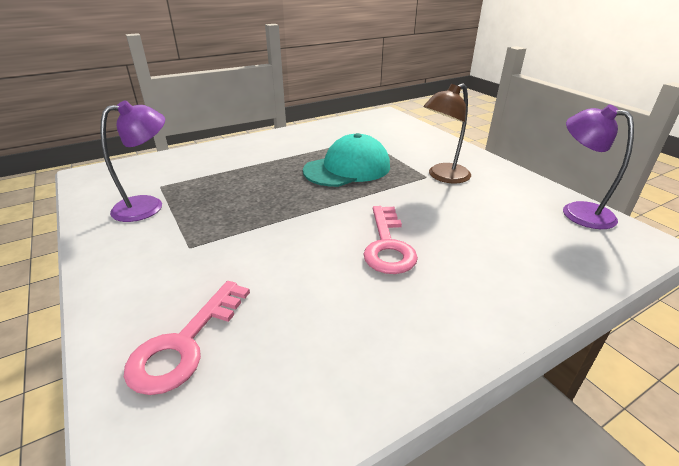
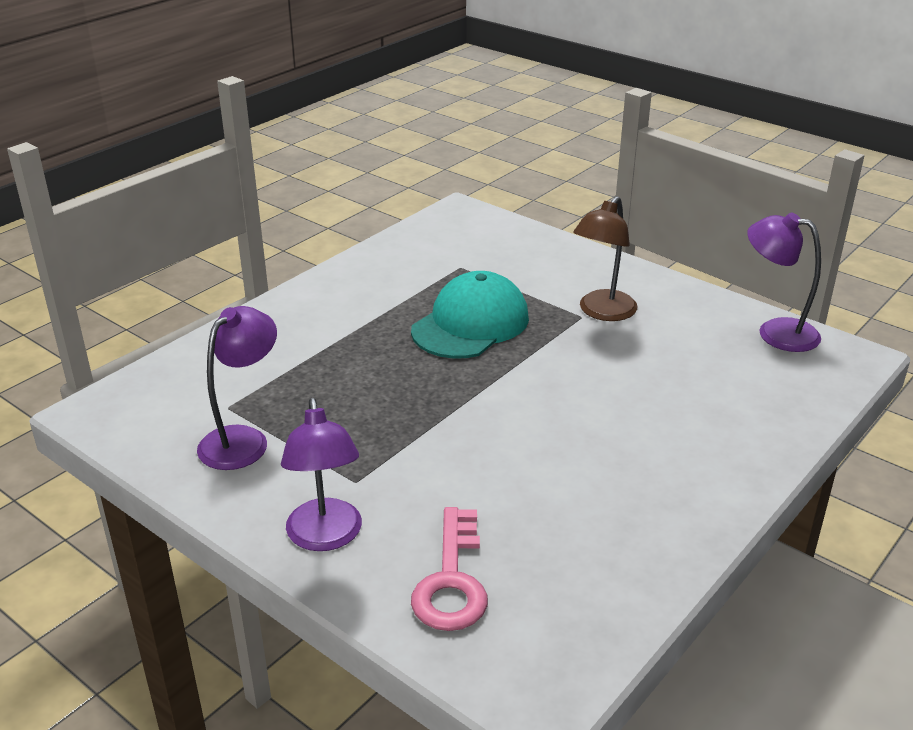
camera: 20 degrees left, 0 degrees up
pink key [364,206,418,274] -> none
none -> purple lamp [281,398,362,551]

